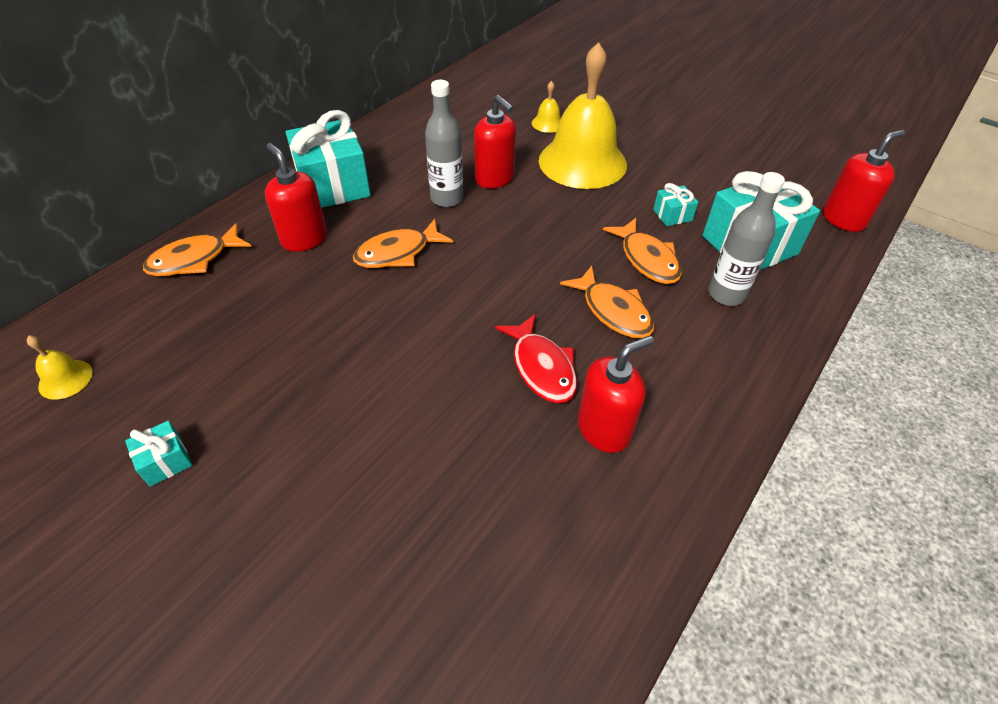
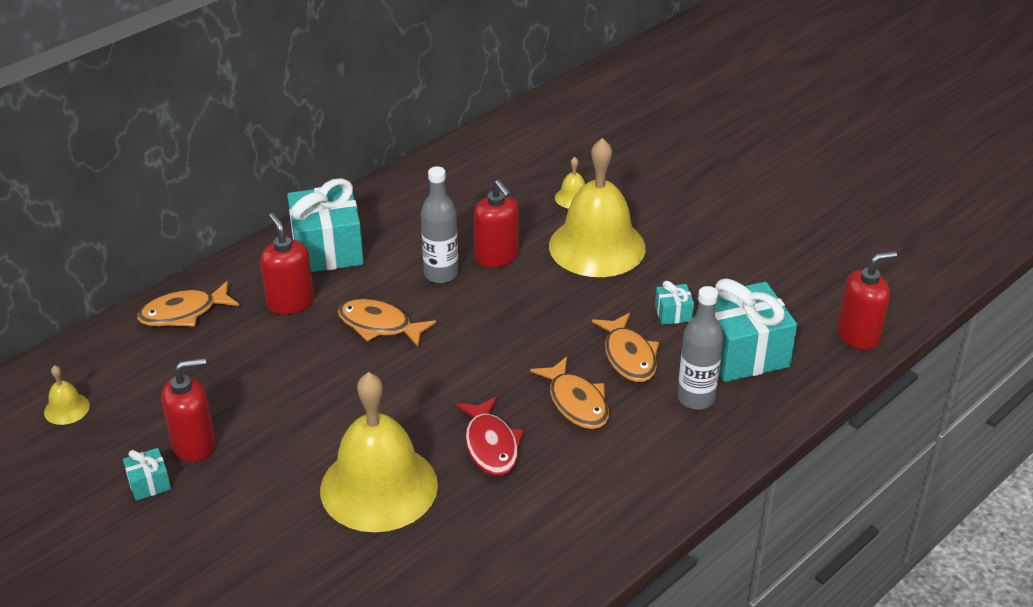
camera: 10 degrees right, 10 degrees down
orange fish [353,219,453,268] -> orange fish turned 45 degrees clockwise [338,299,436,347]
red soap dispenser [578,336,654,453] -> red soap dispenser moved to [161,358,215,462]
none -> yellow bell [320,372,438,532]

